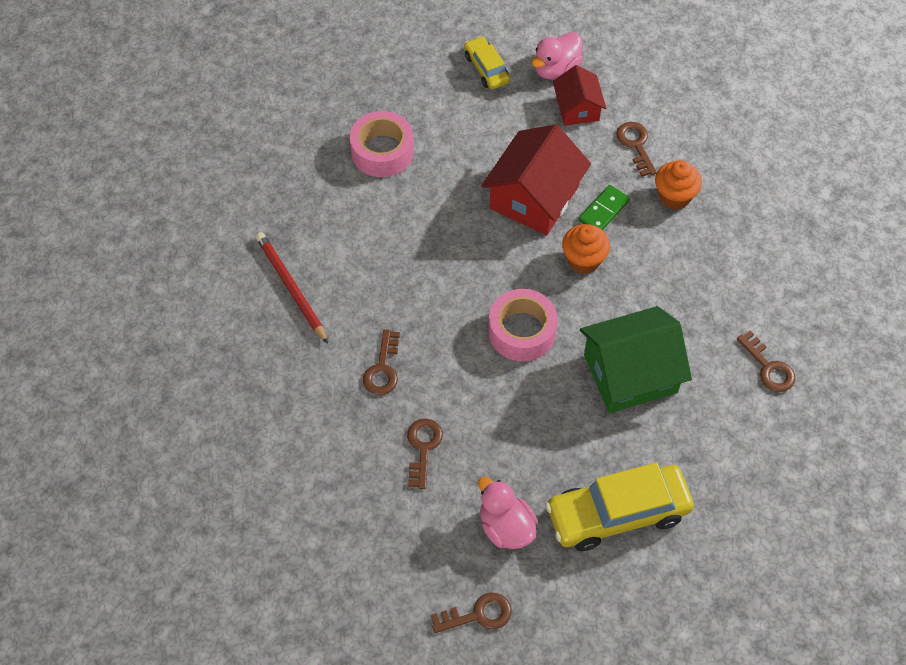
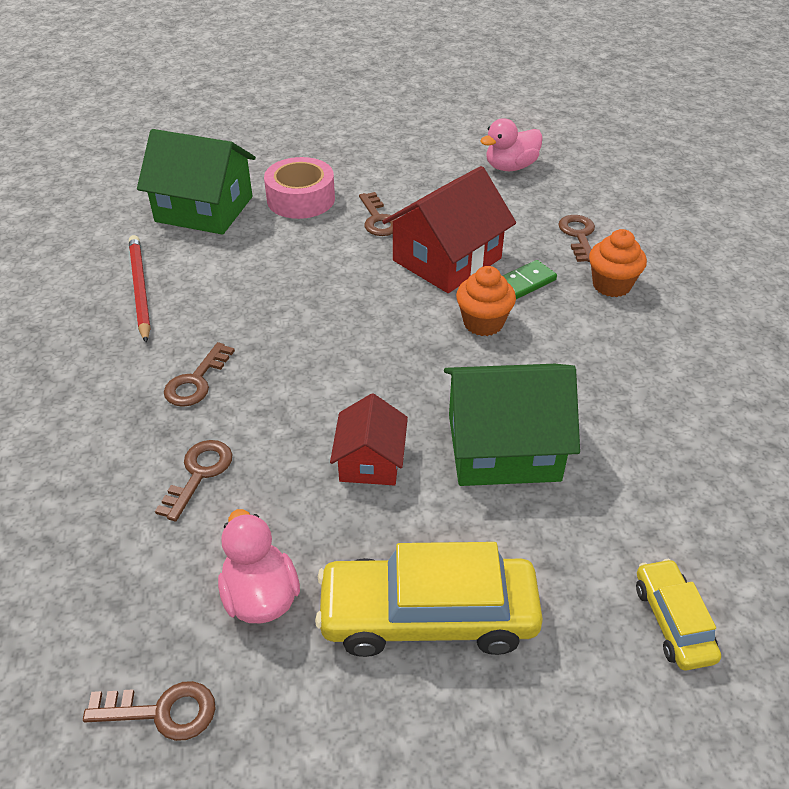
camera: 15 degrees right, 15 degrees down
yellow car [464,36,510,89] -> yellow car moved to [636,559,721,671]
pink tape [488,289,558,361] -> none
red house [553,65,606,126] -> red house moved to [330,393,408,485]
brown key [737,330,795,392] -> brown key moved to [359,192,397,236]
none -> green house [137,129,256,235]

